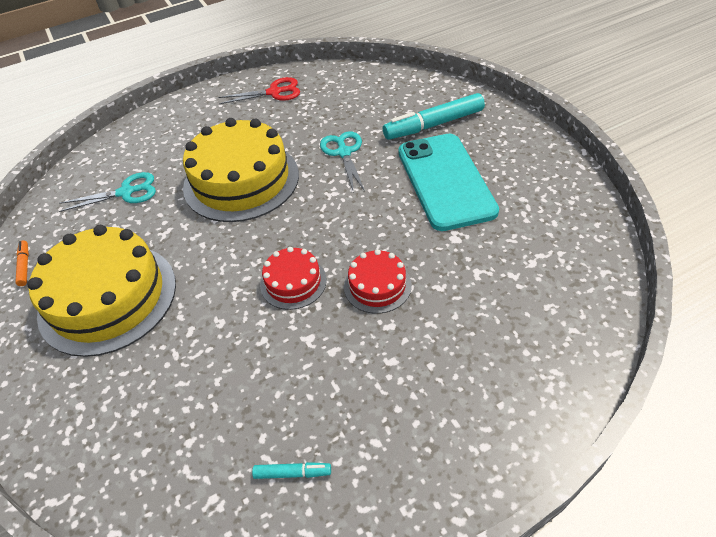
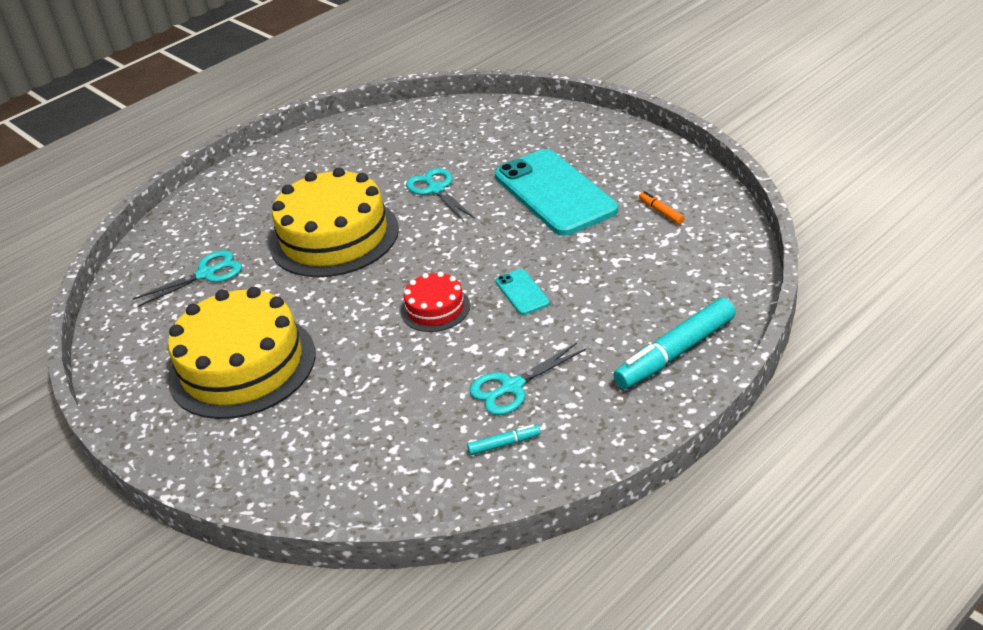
camera: 15 degrees left, 10 degrees down
orange marker [15,240,29,286] -> orange marker moved to [639,191,684,224]
red scissors [218,77,300,104] -> none
red cake [344,249,412,314] -> turquoise phone [495,269,550,315]
turquoise marker [383,93,485,140] -> turquoise marker moved to [613,298,736,389]
none -> turquoise scissors [469,343,586,415]

